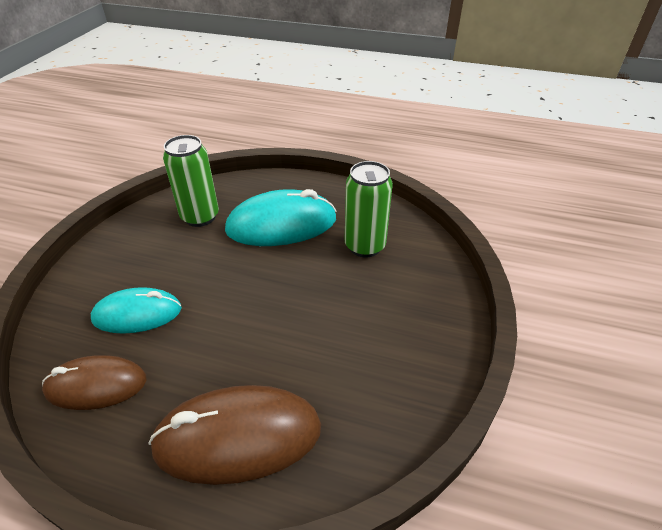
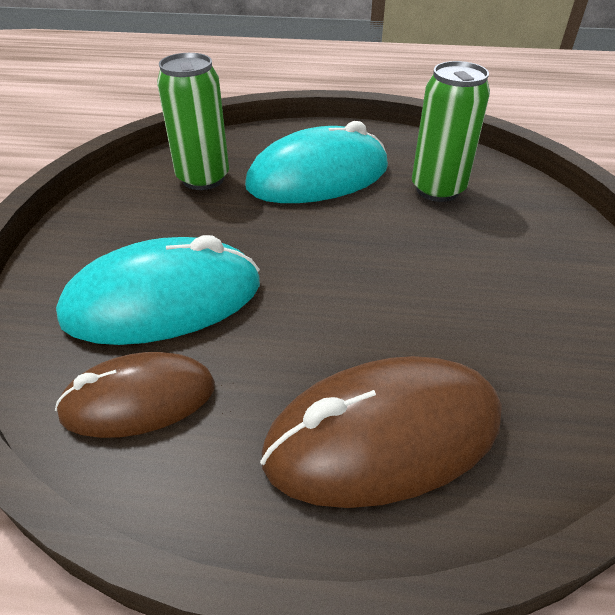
camera: 10 degrees left, 0 degrees up
turquoise mouse [91,287,182,334] -> turquoise mouse [56,235,260,345], size x1.55

